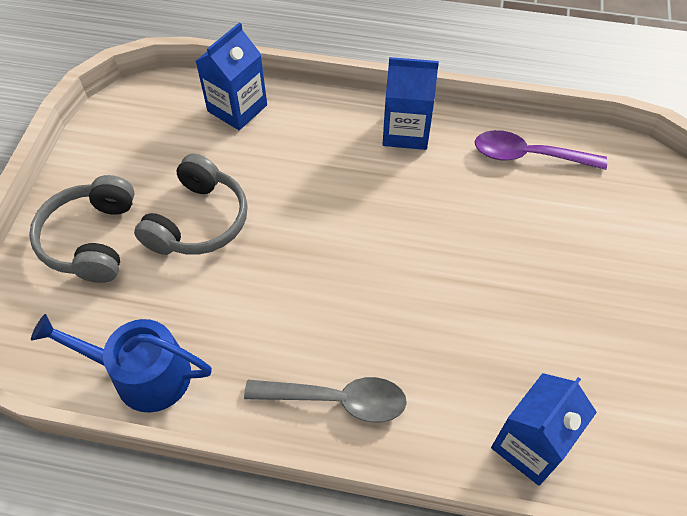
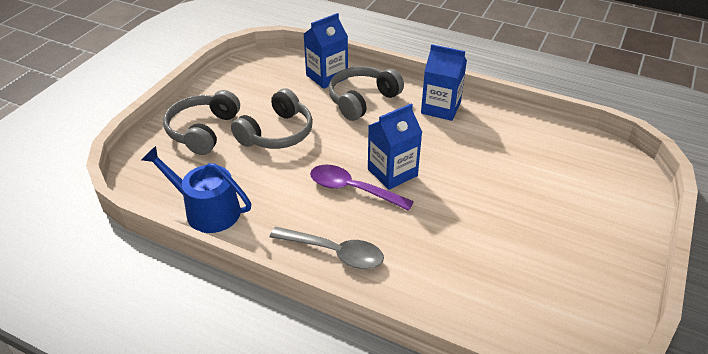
camera: 15 degrees right, 15 degrees down
purple spoon [475,130,607,170] -> purple spoon moved to [310,165,414,211]
blue carton [491,373,597,486] -> blue carton moved to [368,103,422,190]
none -> grey headphones [329,66,404,121]

